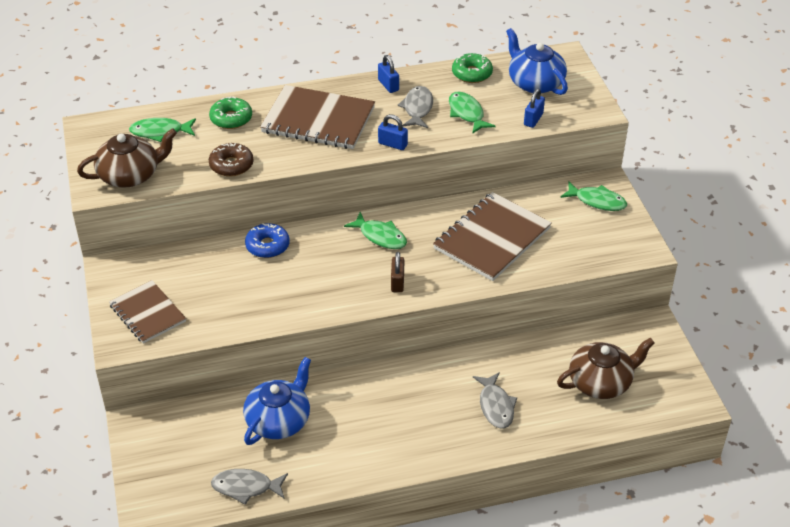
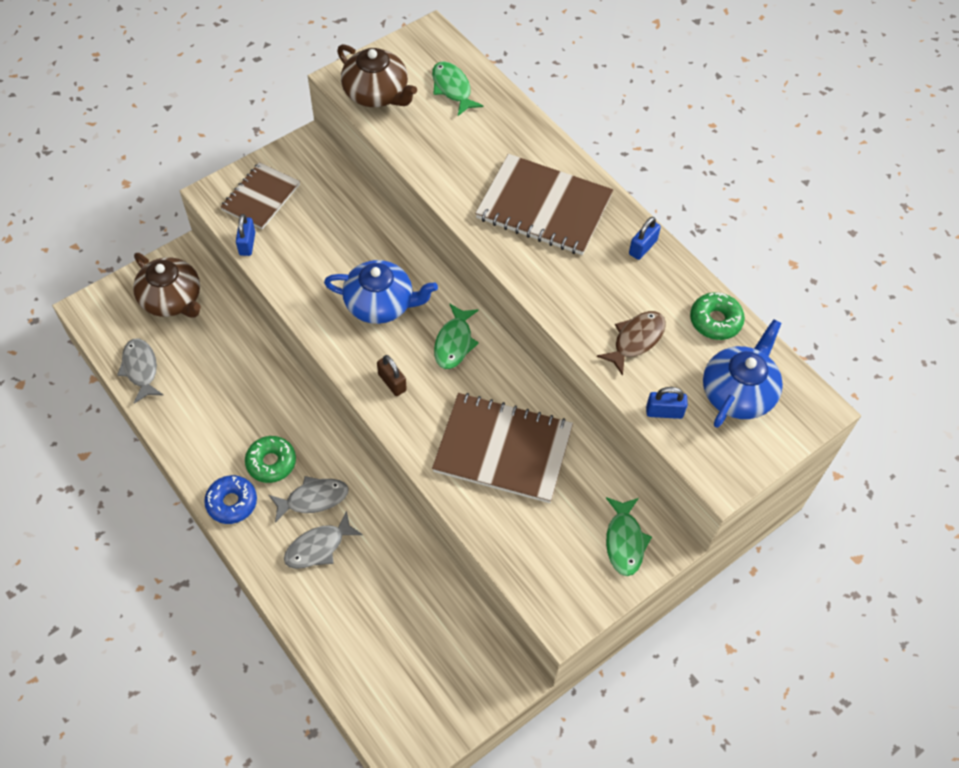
camera: 65 degrees right, 15 degrees up
green donut [209,96,252,129] -> green donut moved to [245,436,296,483]
brown donut [209,143,254,177] -> none
blue teapot [243,357,311,445] -> blue teapot moved to [324,260,438,324]
blue donut [245,223,289,258] -> blue donut moved to [204,475,257,524]
brown notebook [260,85,375,149] -> brown notebook turned 60 degrees counterclockwise [475,154,613,255]
blue padlock [378,114,408,150] -> blue padlock moved to [236,214,255,256]
brown padlock [391,252,404,292] -> brown padlock turned 75 degrees clockwise [377,355,407,396]
grey fish [397,86,433,128] -> grey fish moved to [269,476,348,523]
green fish [449,92,496,134] -> brown fish [597,311,666,376]
brown teapot [557,338,654,399] -> brown teapot moved to [133,253,201,318]

